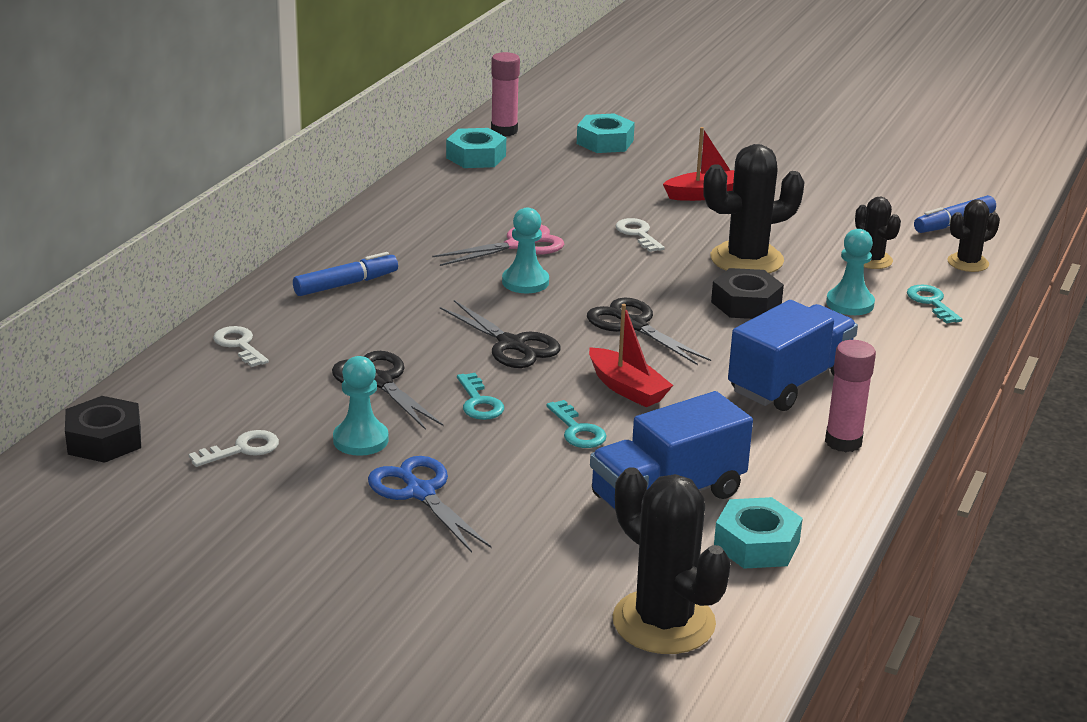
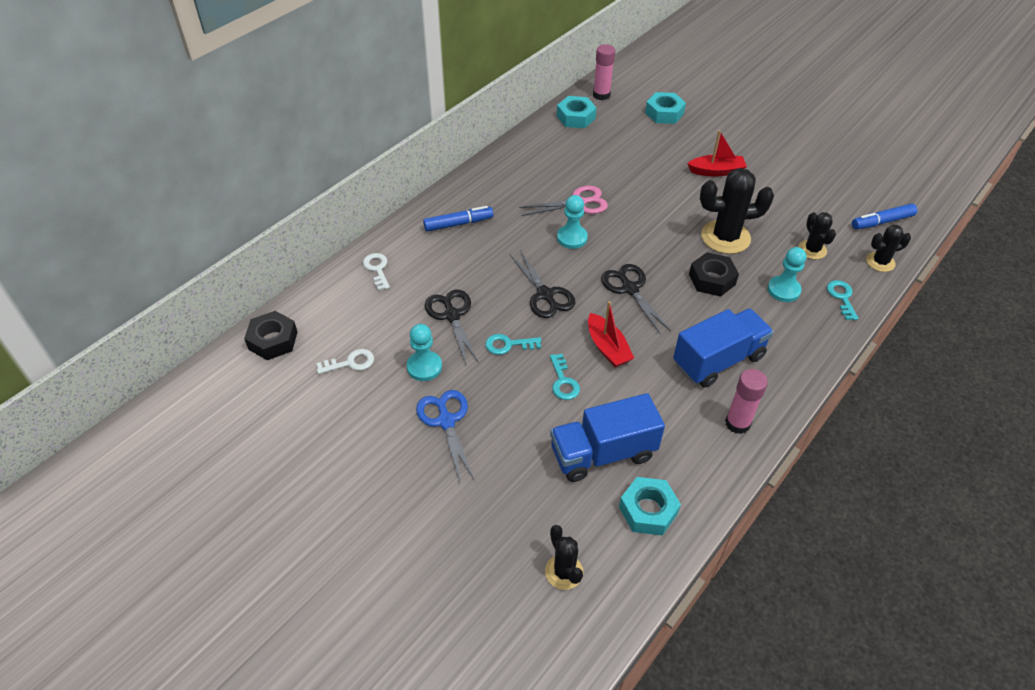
camera: 15 degrees right, 20 degrees up
turquoise key [457,373,504,420] -> turquoise key turned 90 degrees clockwise [485,334,542,355]
black cactus [613,467,731,654] -> black cactus [545,525,583,590], size x0.56
white key [616,218,665,252] -> none

